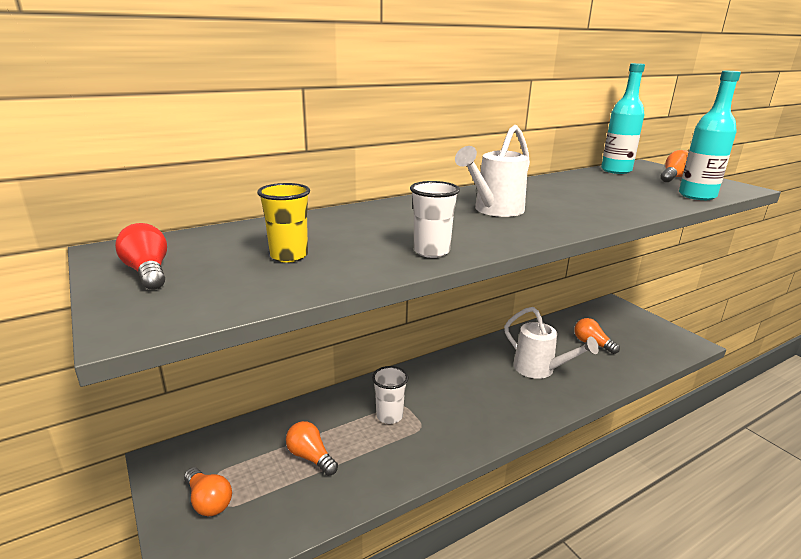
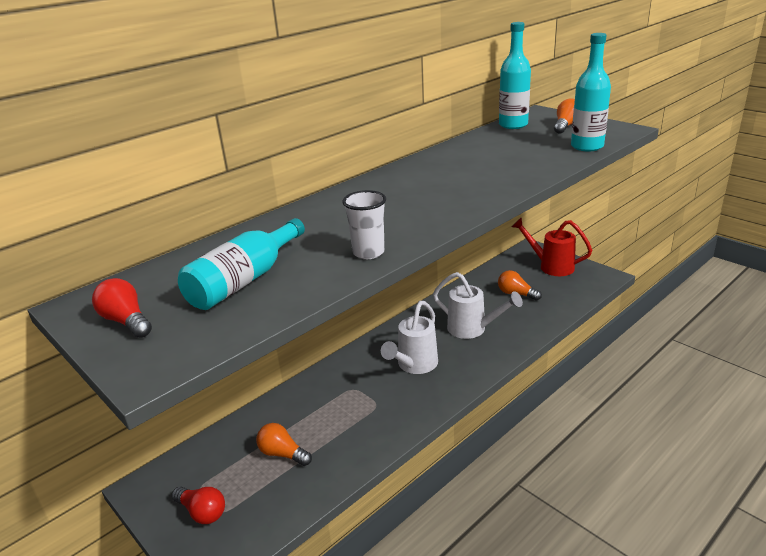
camera: 10 degrees left, 5 degrees up
orange light bulb [184,468,232,516] -> red light bulb [172,486,225,524]
yellow cup [257,183,310,263] -> turquoise bottle [178,218,305,310]
white cup [372,366,408,424] -> none
white watering can [455,125,530,217] -> white watering can moved to [381,301,438,374]
none -> red watering can [512,217,592,276]

